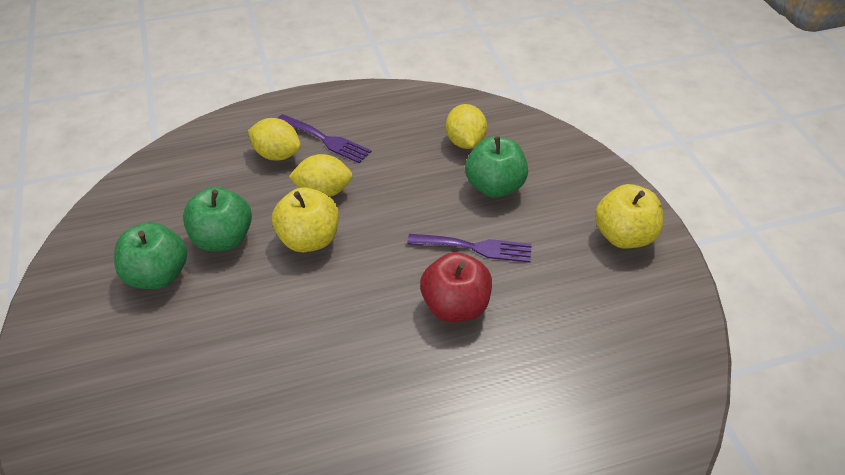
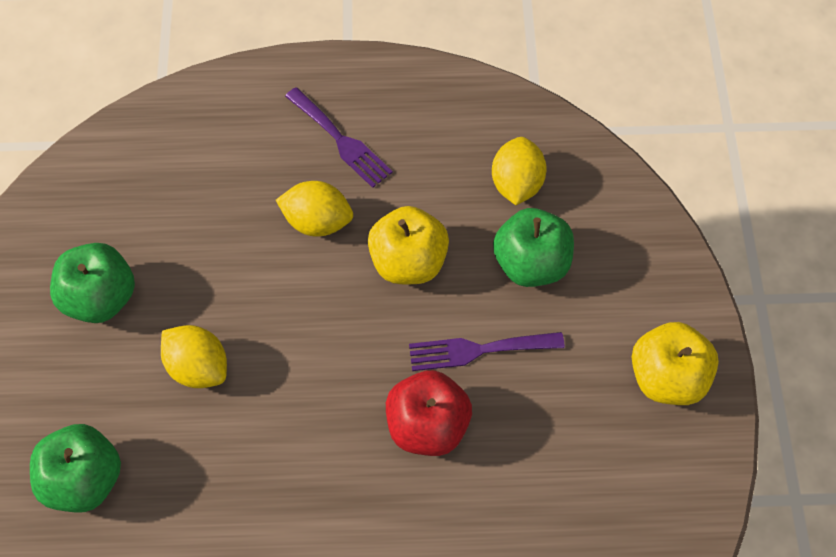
camera: 15 degrees right, 15 degrees up
green apple [183,187,252,251] -> green apple moved to [30,424,121,512]
yellow lemon [248,118,301,161] -> yellow lemon moved to [161,325,227,388]
yellow apple [272,187,339,252] -> yellow apple moved to [368,206,449,284]
purple fork [407,234,532,263] -> purple fork turned 150 degrees clockwise [409,332,565,371]

